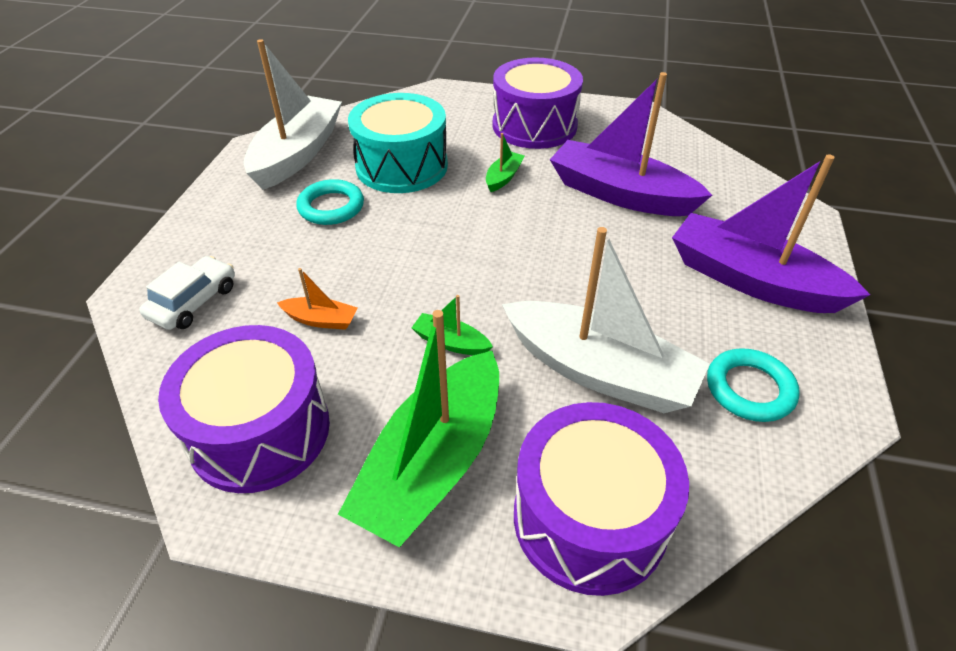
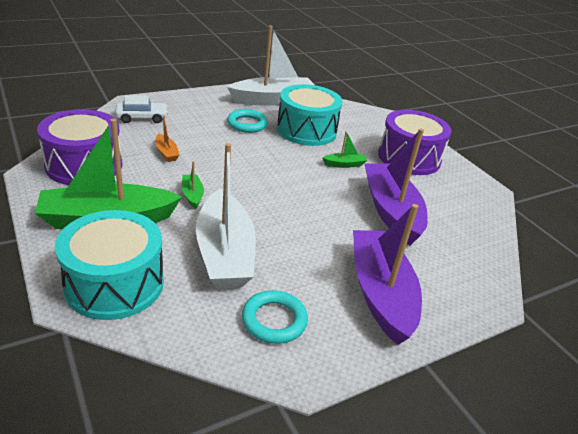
camera: 45 degrees right, 10 degrees down
purple drum [514,402,689,596] -> turquoise drum [55,210,164,320]

